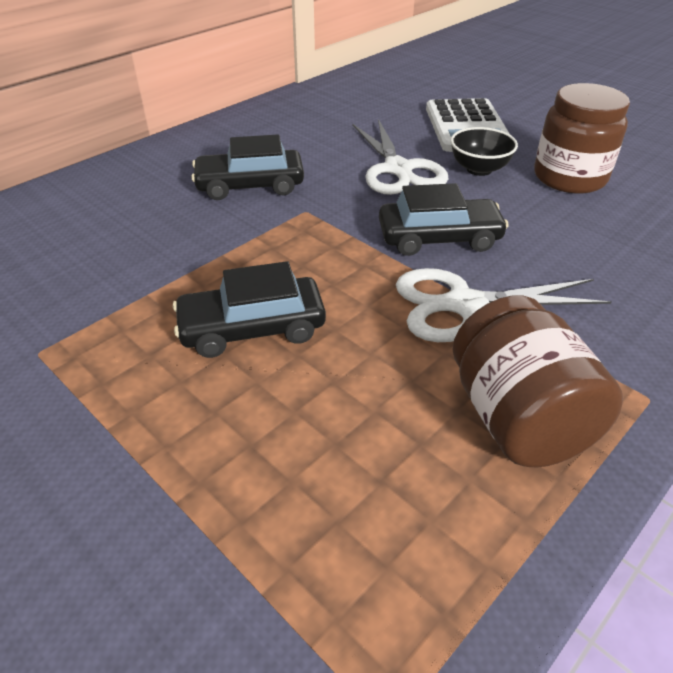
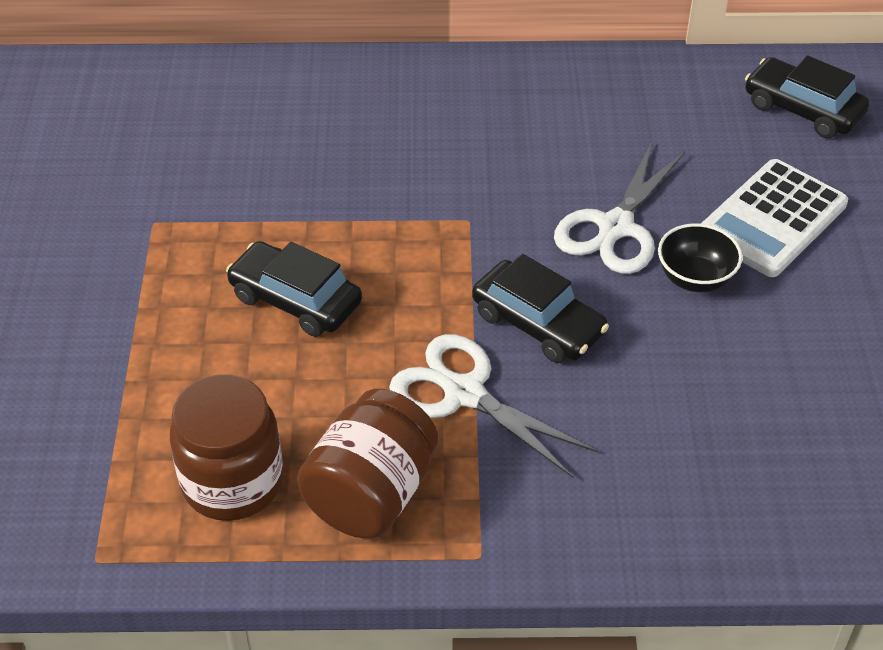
camera: 45 degrees right, 5 degrees up
black car [191,134,304,200] -> black car moved to [745,55,869,138]
brown jar [534,83,630,194] -> brown jar moved to [170,374,283,521]

